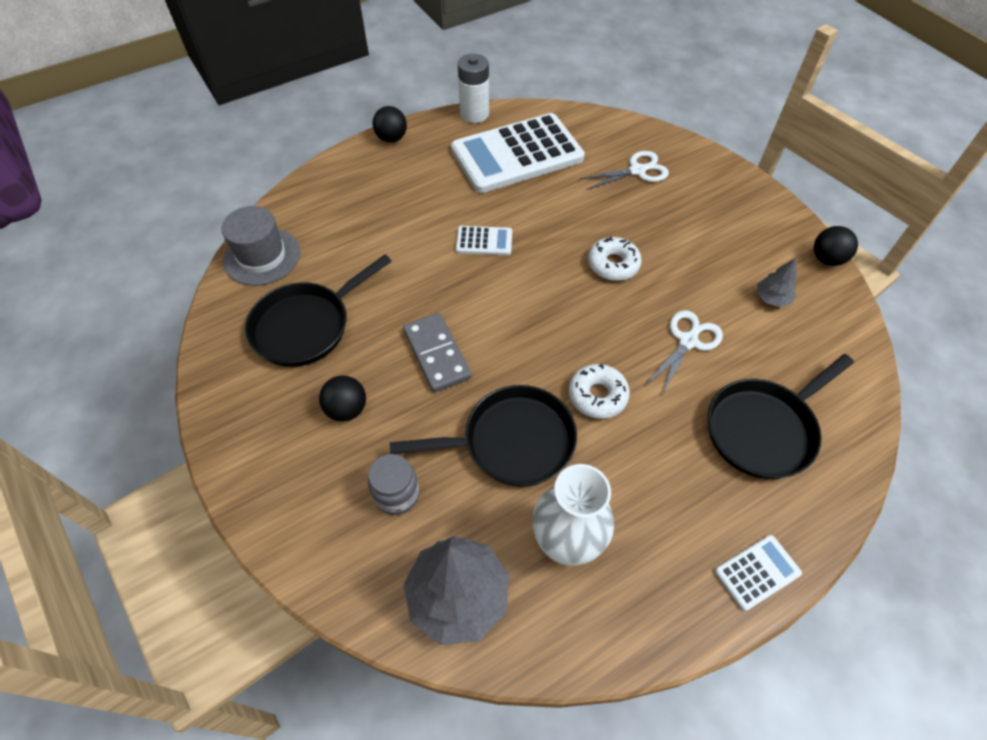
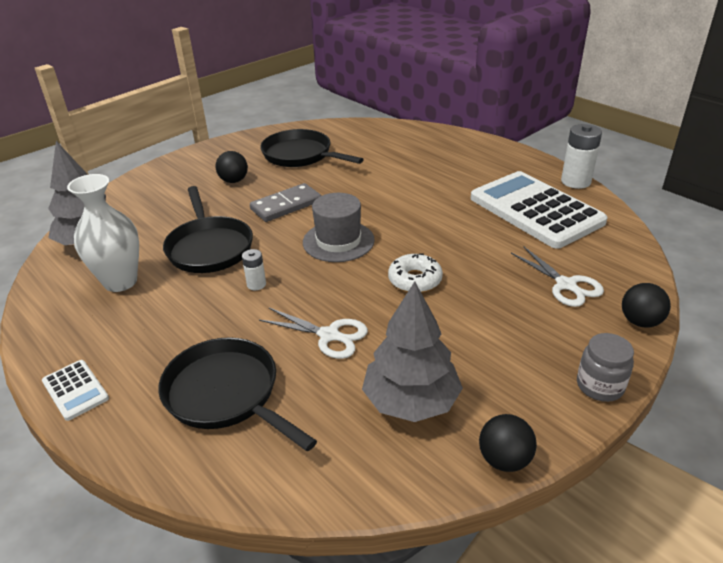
camera: 80 degrees right, 20 degrees down
grey hat [221,206,300,286] -> grey hat moved to [303,193,375,262]
grey jar [368,454,420,515] -> grey jar moved to [577,333,634,402]
black ball [373,106,407,142] -> black ball moved to [622,283,671,328]
white calculator [456,226,512,255] -> none
white donut [569,364,630,419] -> white battery [242,249,266,290]
grey tree [757,258,797,307] -> grey tree [362,281,463,422], size x2.06

